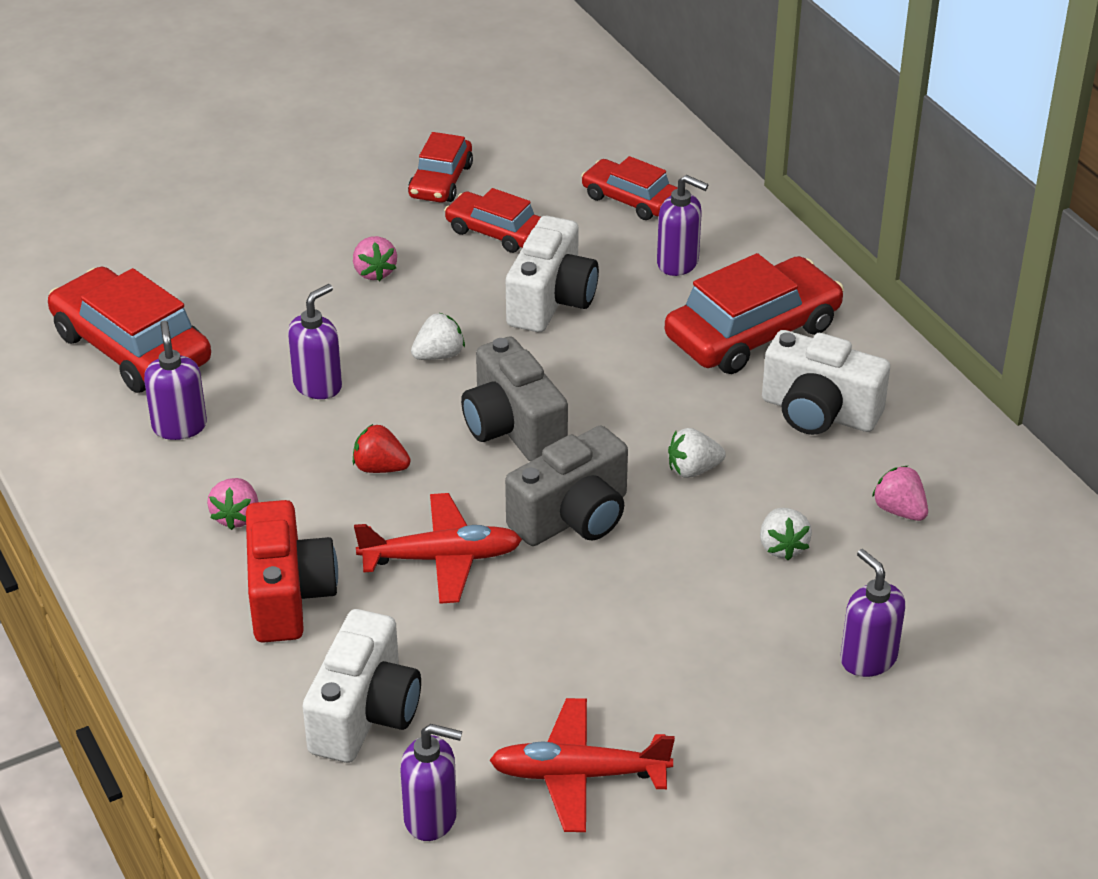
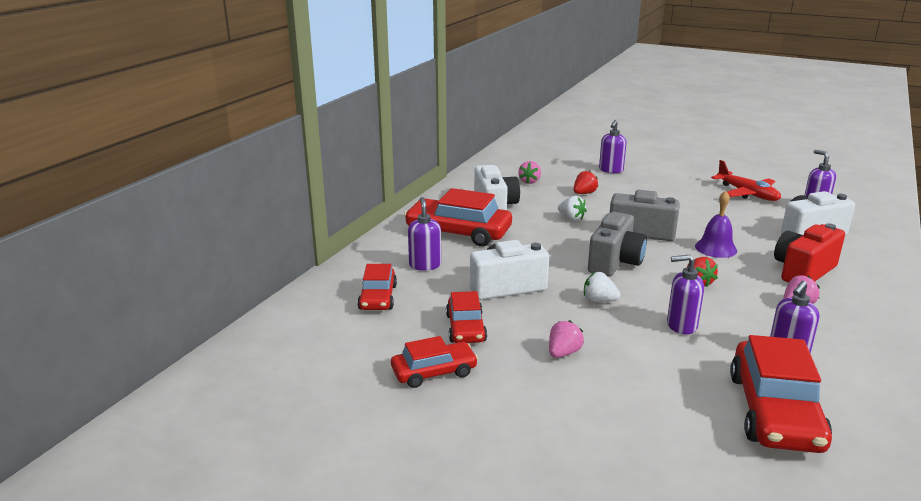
camera: 125 degrees left, 15 degrees down
red plane [354,493,522,604] -> purple bell [695,191,737,258]
white strawberry [760,508,812,560] -> red strawberry [573,170,598,194]

